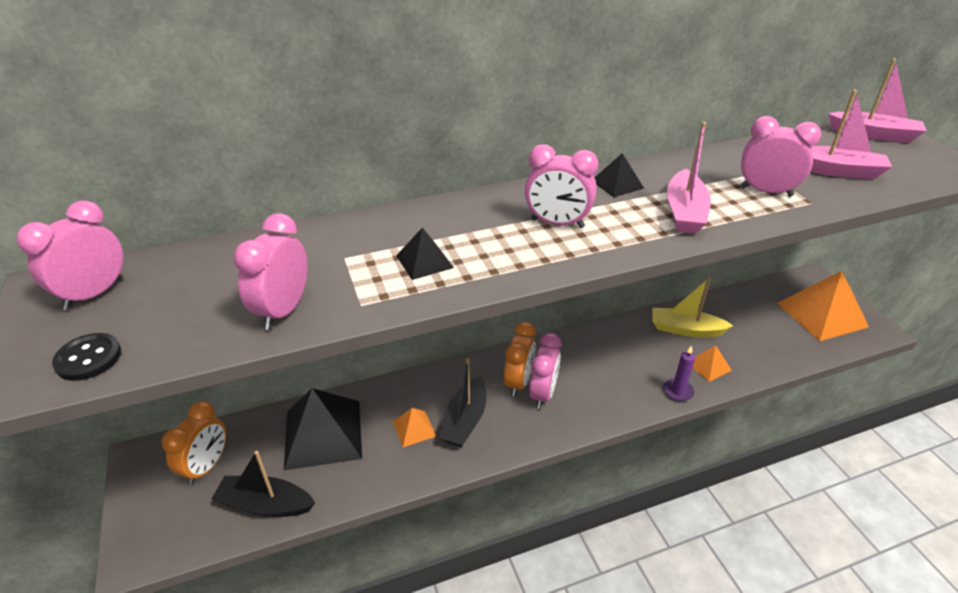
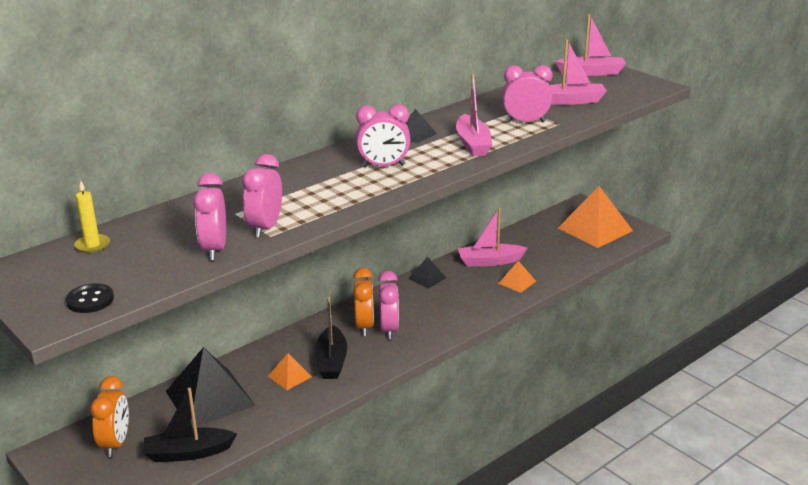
camera: 20 degrees left, 10 degrees down
pink clock [16,200,123,310] -> pink clock moved to [242,154,282,238]
black pyramid [396,227,454,280] -> black pyramid moved to [408,257,446,288]
yellow boat [652,277,733,337] -> pink boat [458,207,527,266]
purple candle [663,345,695,402] -> none
none -> yellow candle [74,181,110,253]

